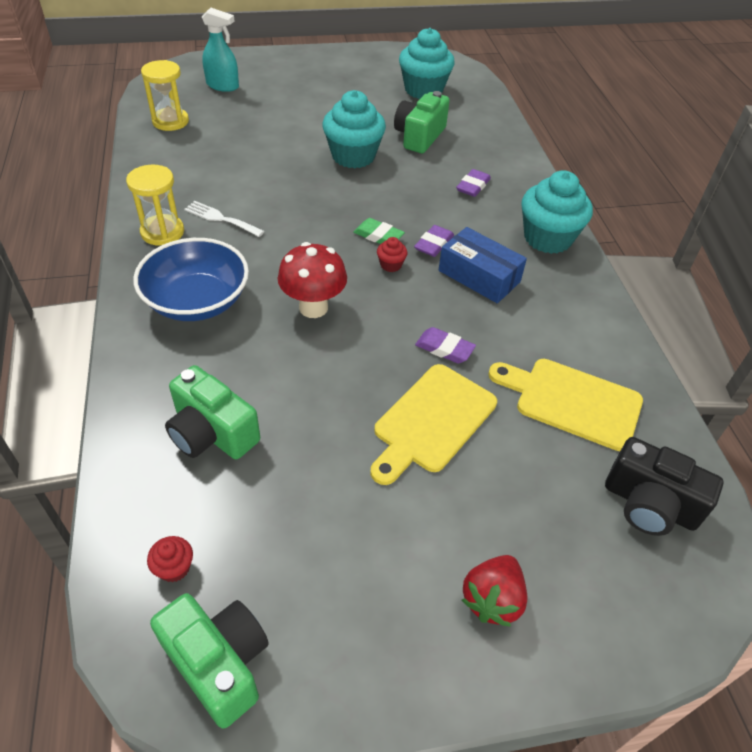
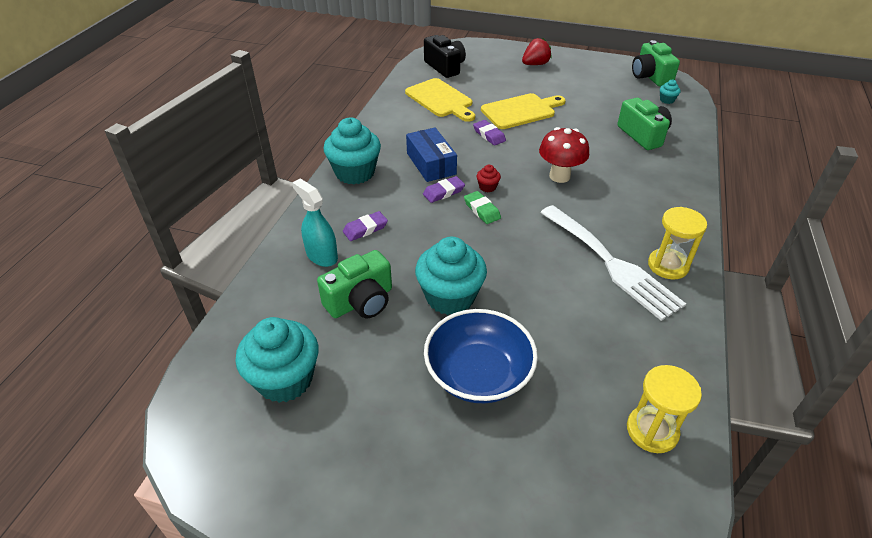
camera: 150 degrees left, 5 degrees down
blue bowl [133,238,249,321] -> blue bowl moved to [424,309,538,403]
red cupcake [147,536,193,582] -> turquoise cupcake [660,80,681,104]
white fork [184,201,264,237] -> white fork [540,205,686,321], size x2.10
turquoise spray bottle [202,8,239,92] -> turquoise spray bottle moved to [292,179,338,267]

